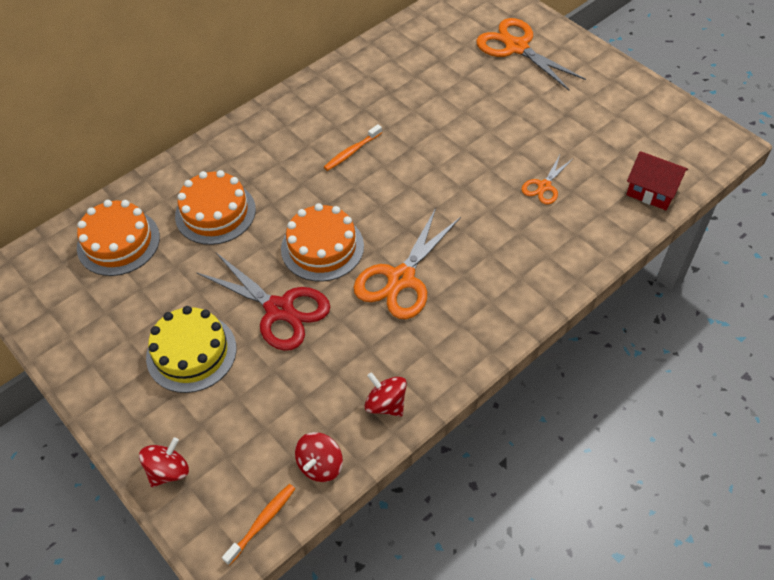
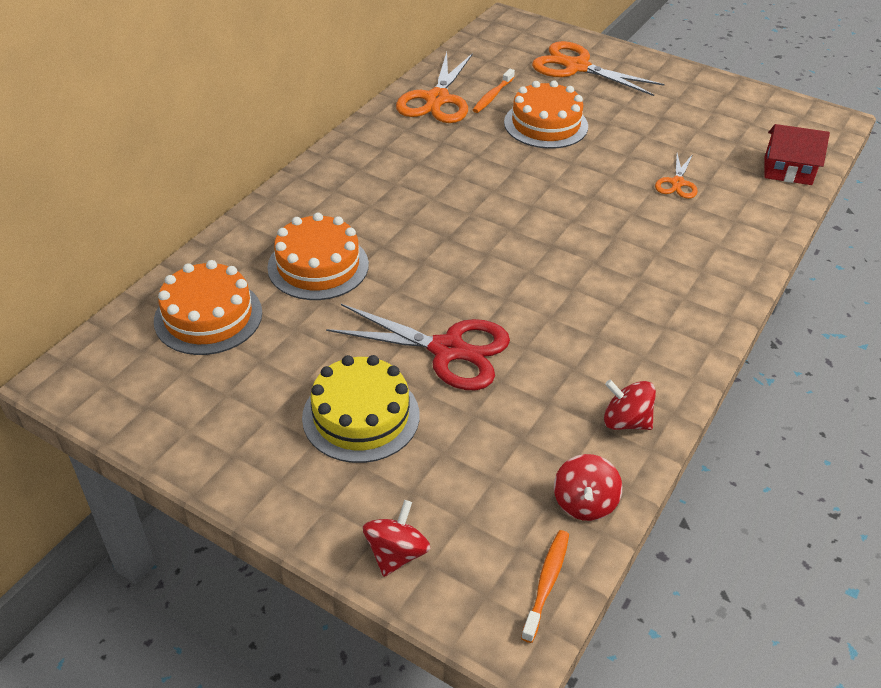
camera: 20 degrees left, 10 degrees down
orange cake [281,203,364,282] -> orange cake moved to [504,80,588,149]
orange toothbrush [324,124,382,171] -> orange toothbrush moved to [473,69,515,113]
orange scissors [353,208,461,319] -> orange scissors moved to [396,52,473,123]

